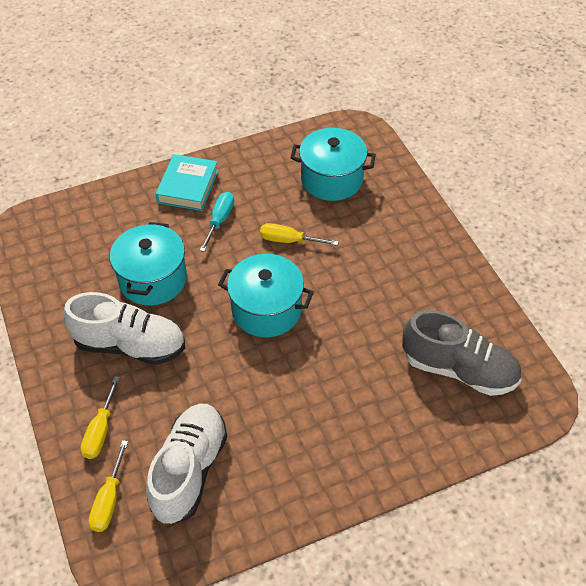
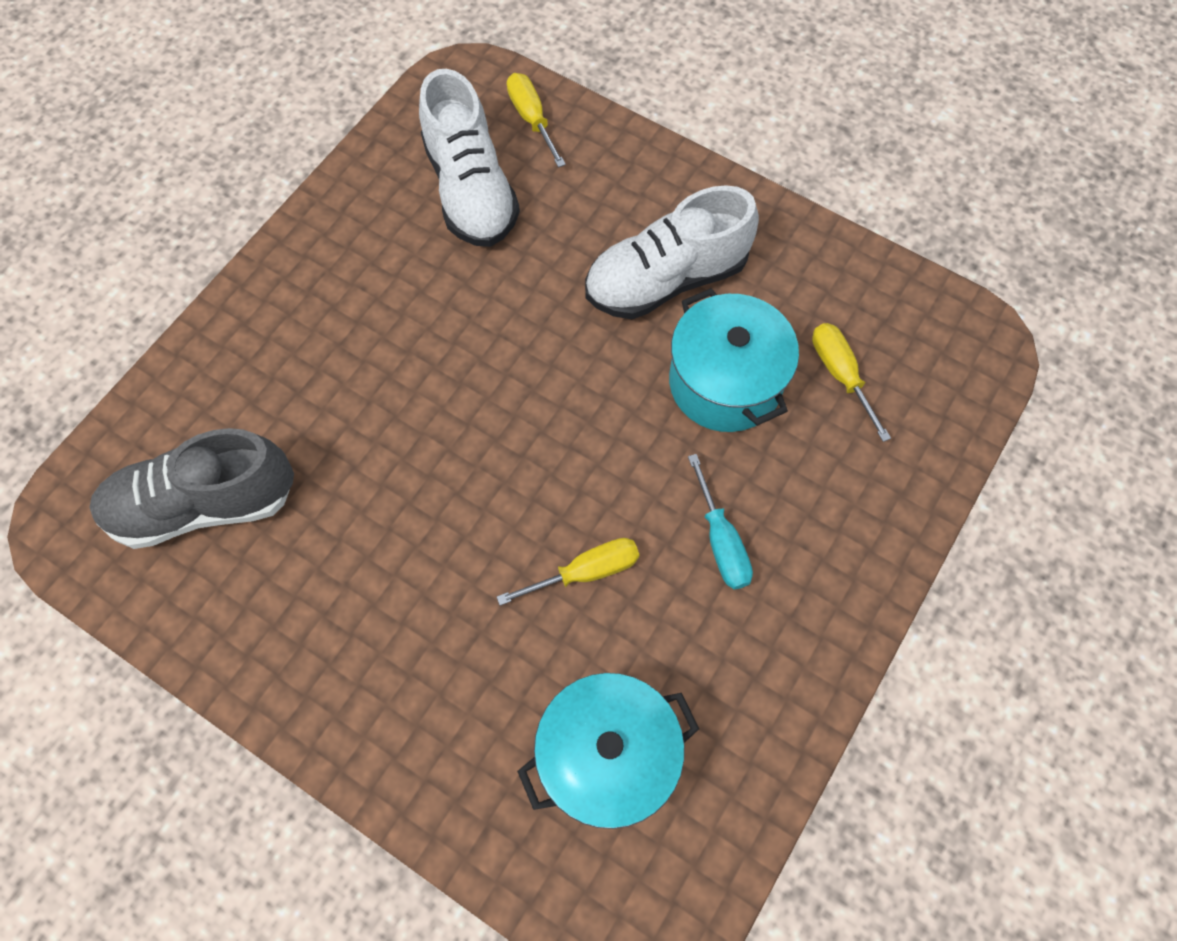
camera: 145 degrees right, 15 degrees up
yellow screwdriver [81,376,120,459] -> yellow screwdriver moved to [812,323,891,442]
turquoise book [156,154,218,211] -> none
turquoise pot [218,254,314,337] -> none

